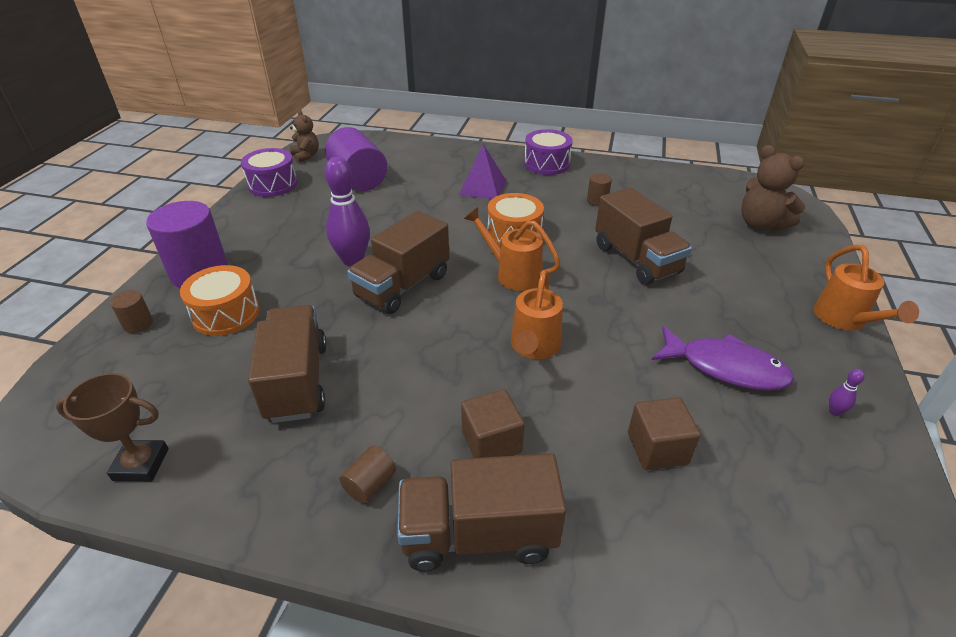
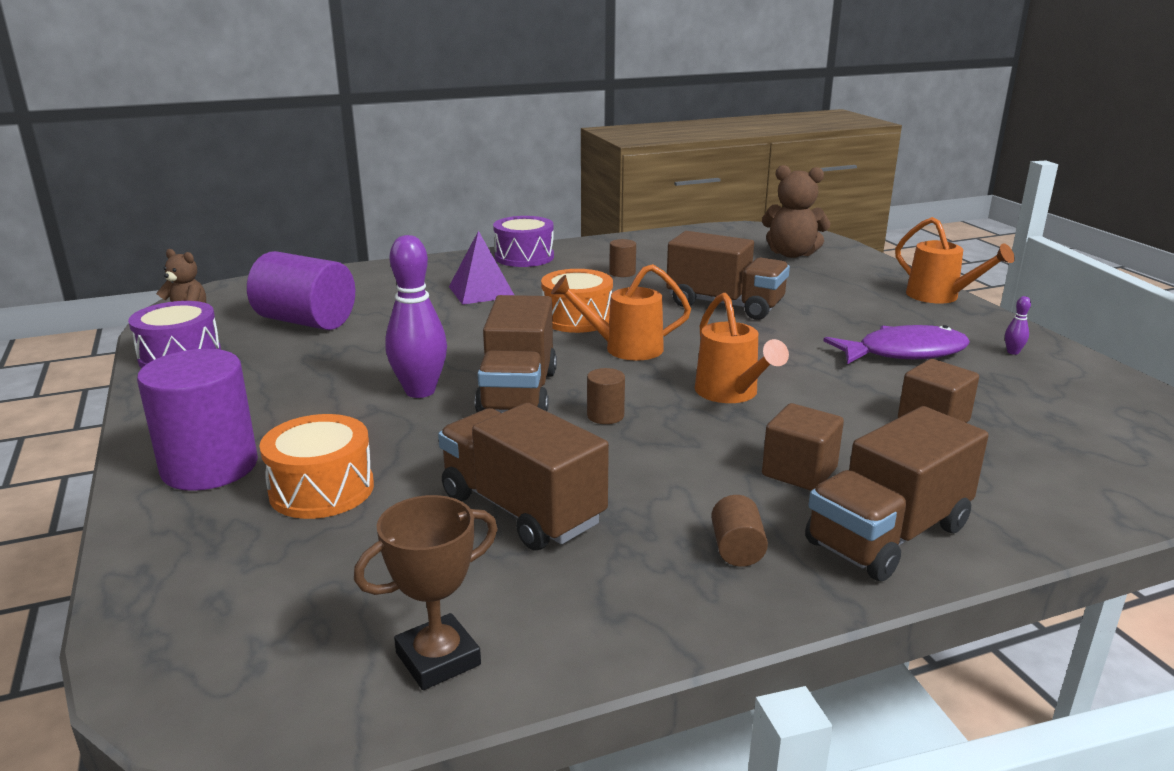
camera: 35 degrees left, 15 degrees down
brown cylinder [110,290,153,333] -> brown cylinder moved to [587,368,625,424]

